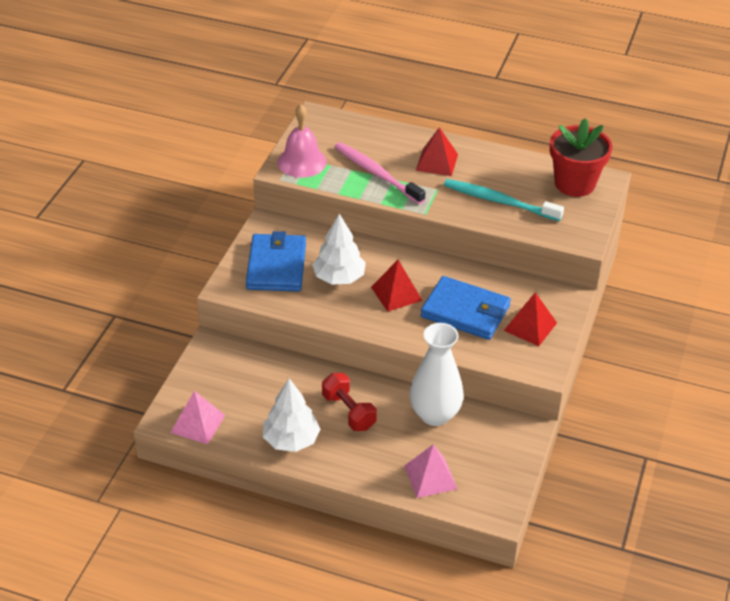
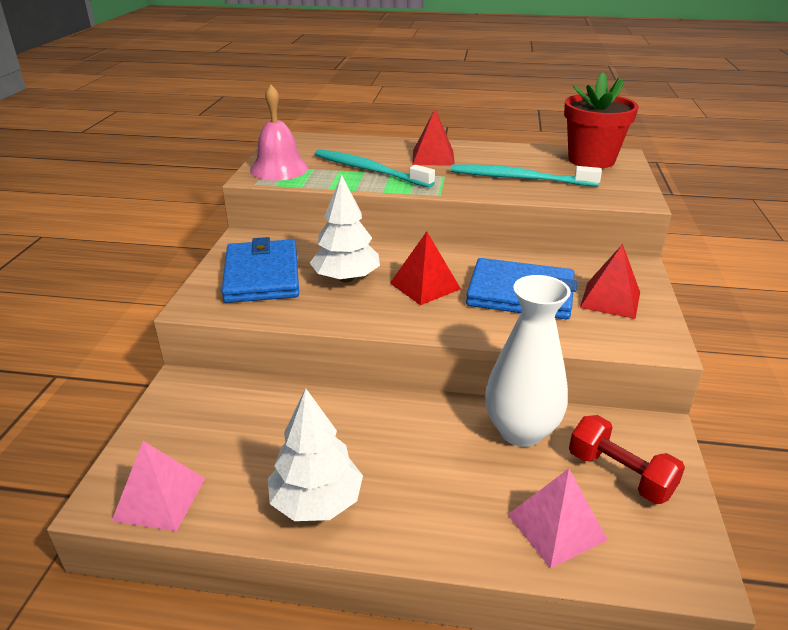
camera: 10 degrees left, 10 degrees down
red dumbbell [322,373,377,431] -> red dumbbell moved to [569,415,685,504]
pink toothbrush [335,142,426,204] -> turquoise toothbrush [315,149,435,188]

